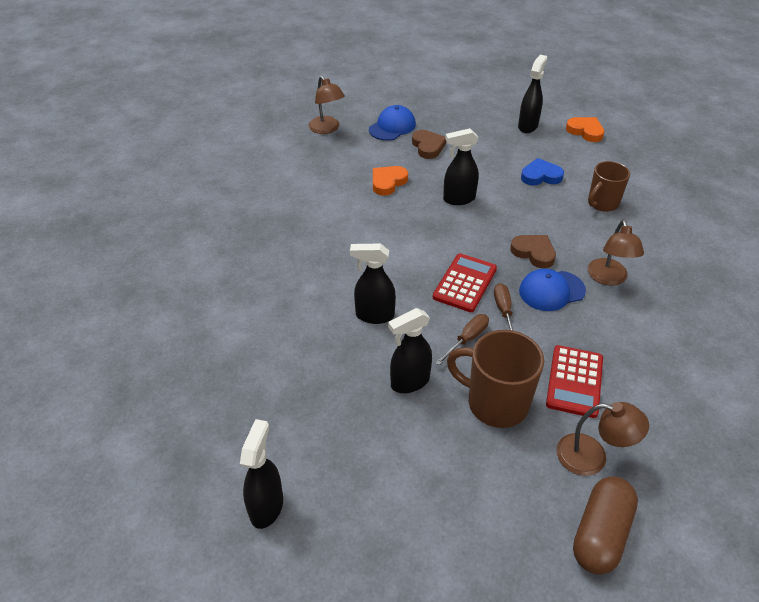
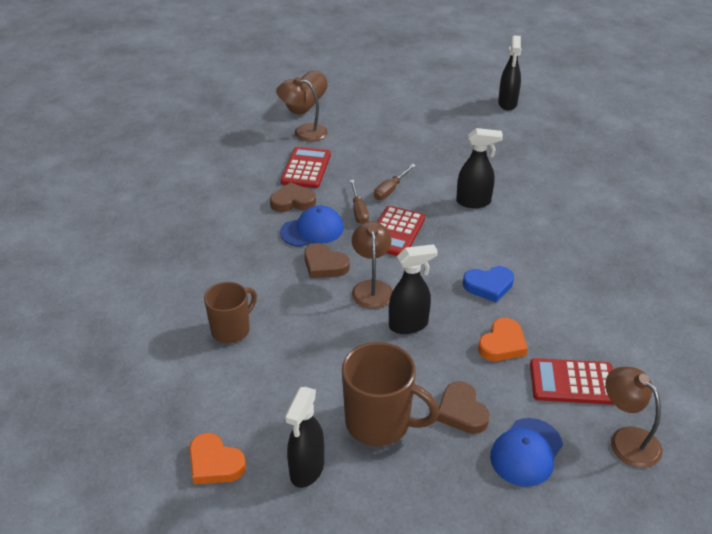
camera: 175 degrees right, 5 degrees down
black spray bottle [388,308,432,393] -> none
brown mug [447,330,544,428] -> brown mug moved to [342,342,439,446]
blue heart [521,158,564,186] -> blue heart moved to [463,266,514,303]
brown lamp [588,220,644,286] -> brown lamp moved to [352,221,393,309]
none -> brown heart [270,182,316,212]
none -> red calculator [530,358,614,405]

